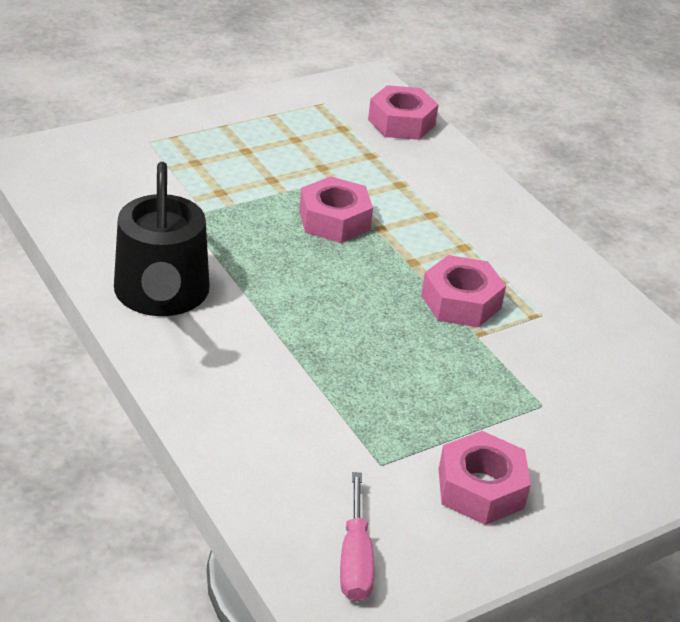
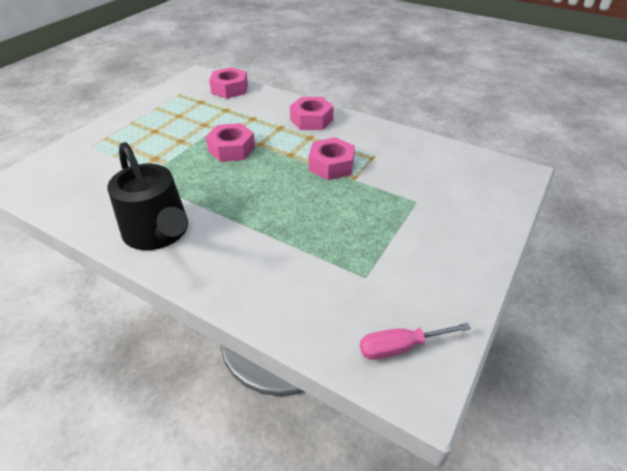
camera: 25 degrees left, 5 degrees up
pink screwdriver [340,472,374,601] -> pink screwdriver turned 105 degrees clockwise [360,323,471,360]
pink nut [439,431,531,525] -> pink nut moved to [290,97,334,130]

